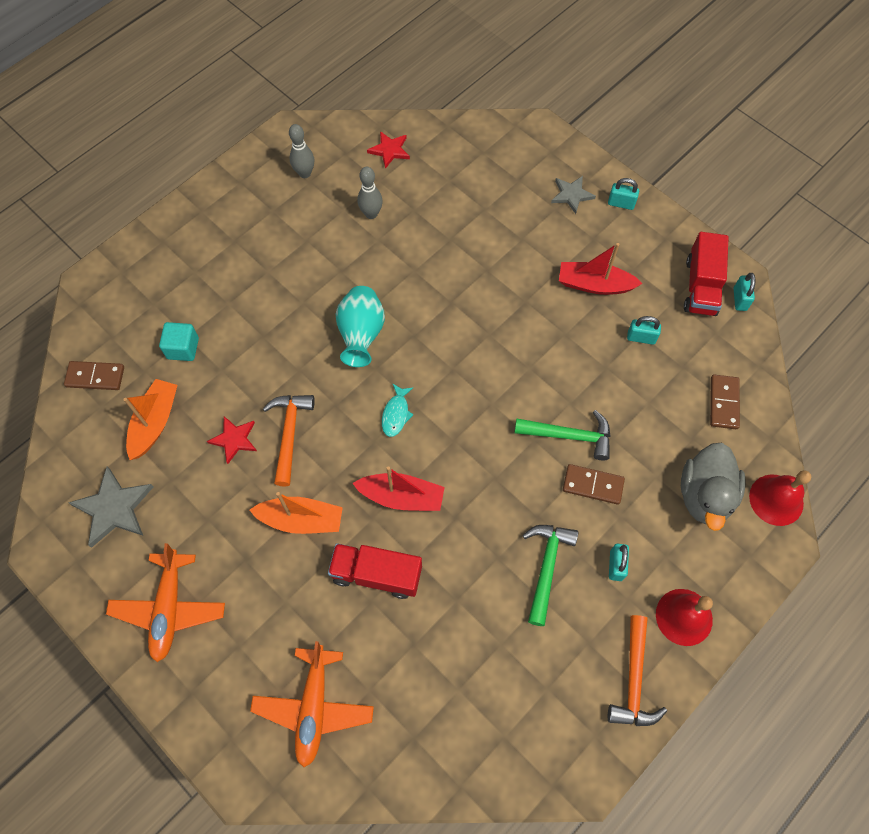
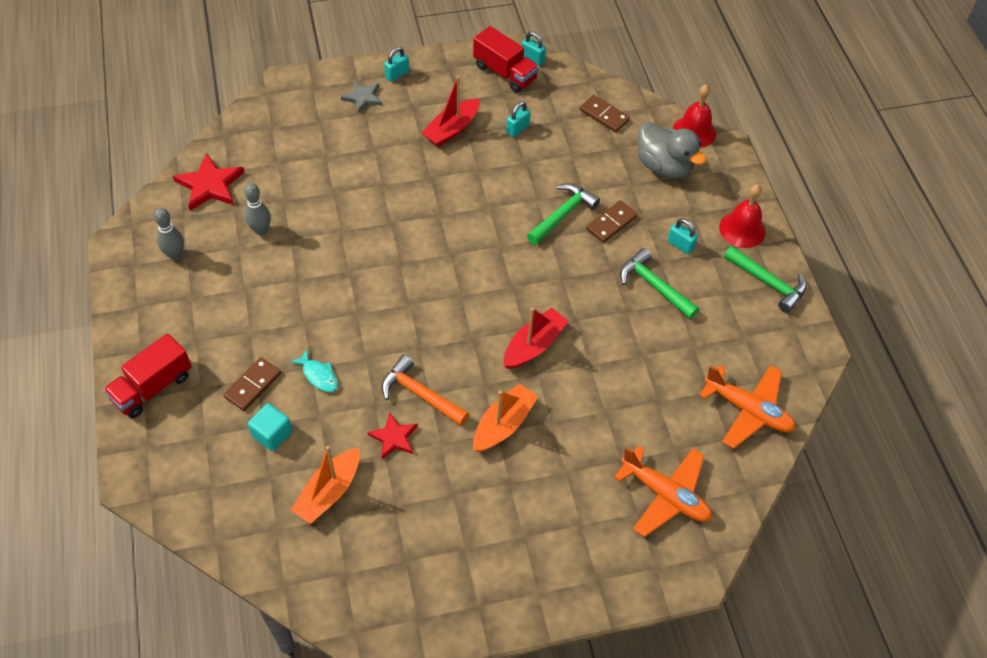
camera: 60 degrees left, 10 degrees down
brown domino [64,361,124,390] -> brown domino moved to [223,357,281,411]
grey star [68,466,153,548] -> none
orange plane [106,543,225,662] -> orange plane moved to [699,365,796,449]
orange boat [123,379,178,460] -> orange boat turned 105 degrees counterclockwise [291,446,360,524]
red truck [328,543,422,599] -> red truck moved to [103,333,192,418]
turquoise vase [336,286,385,367] -> none
red star [367,131,410,169] -> red star [173,153,244,211], size x1.58
turquoise fish [382,383,414,437] -> turquoise fish moved to [291,350,338,392]
orange hammer [608,615,667,726] -> green hammer [724,246,807,313]

